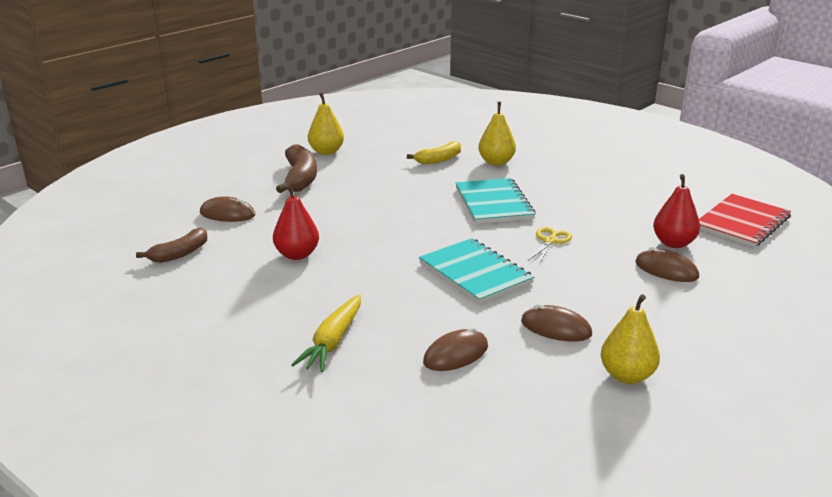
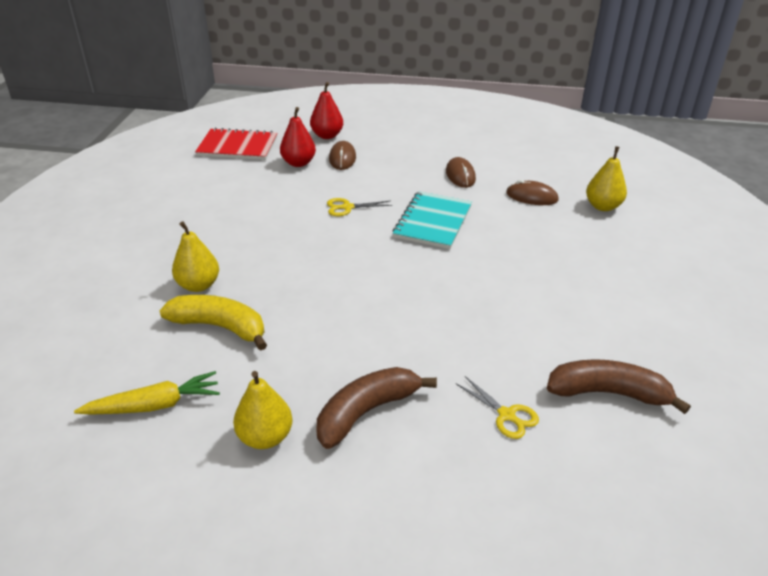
camera: 125 degrees left, 10 degrees up
brown banana [136,228,207,263] -> brown banana [547,359,691,414], size x1.50
brown mouse [200,196,255,222] -> yellow scissors [456,376,539,439]
red pear [273,184,319,260] -> red pear moved to [310,82,343,139]
yellow carrot [291,294,361,372] -> yellow carrot moved to [74,371,220,415]
yellow banana [407,141,461,164] -> yellow banana [159,295,267,351], size x1.50
turquoise notebook [456,178,536,224] -> none
yellow pear [601,294,660,384] -> yellow pear moved to [586,146,627,211]

